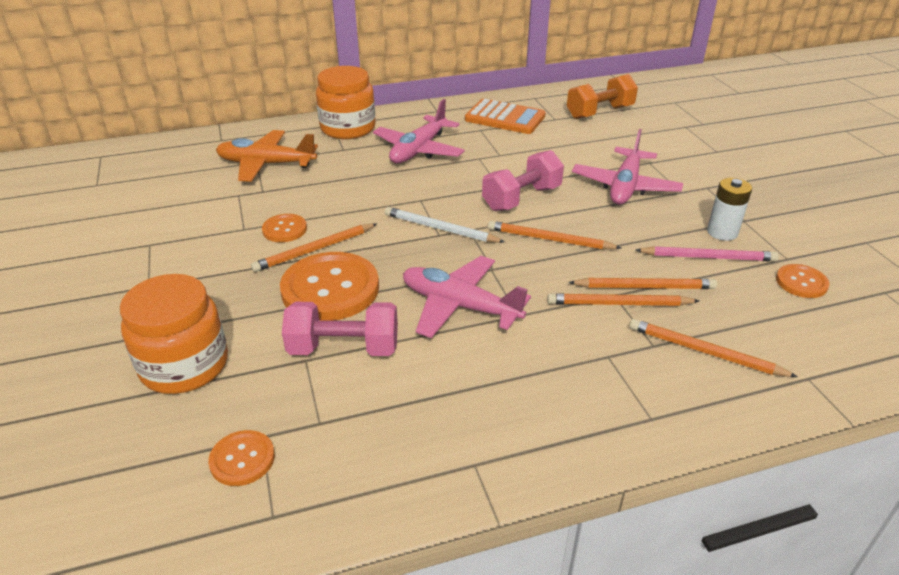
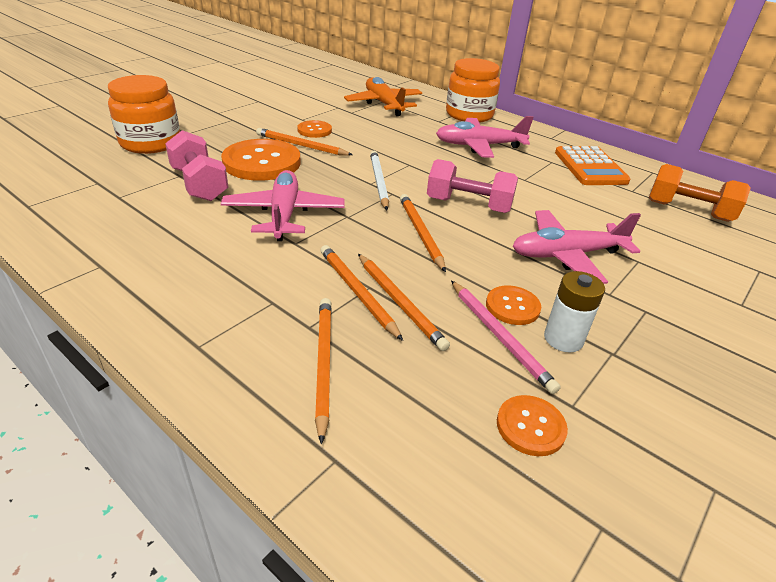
camera: 55 degrees right, 0 degrees up
orange button [208,430,275,486] -> orange button moved to [486,285,541,325]

